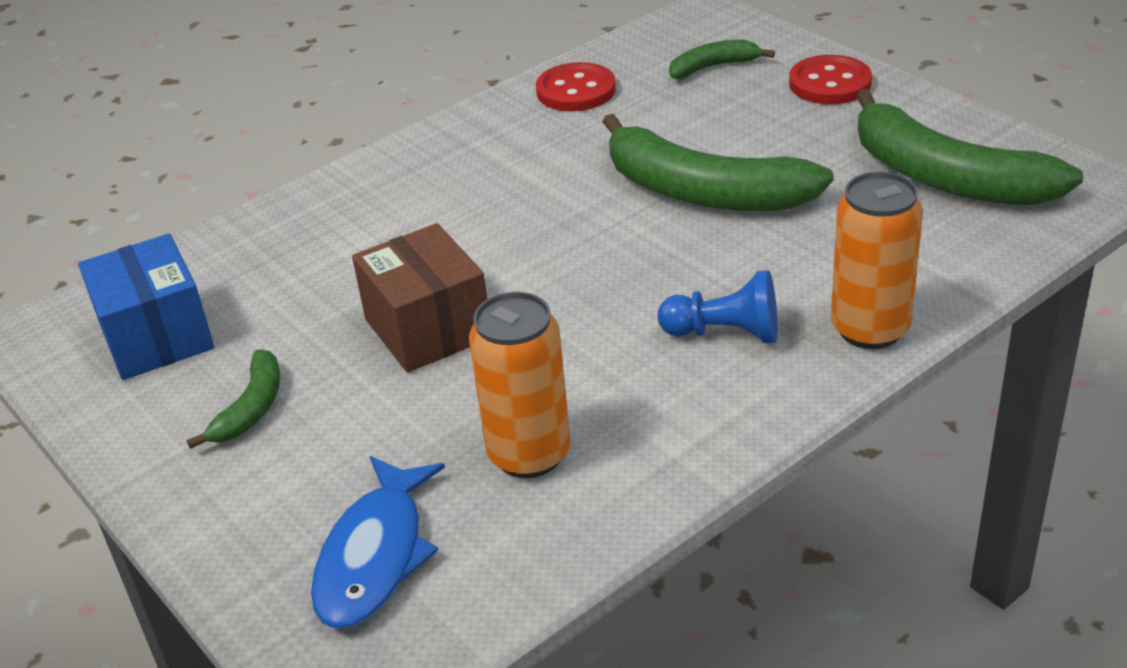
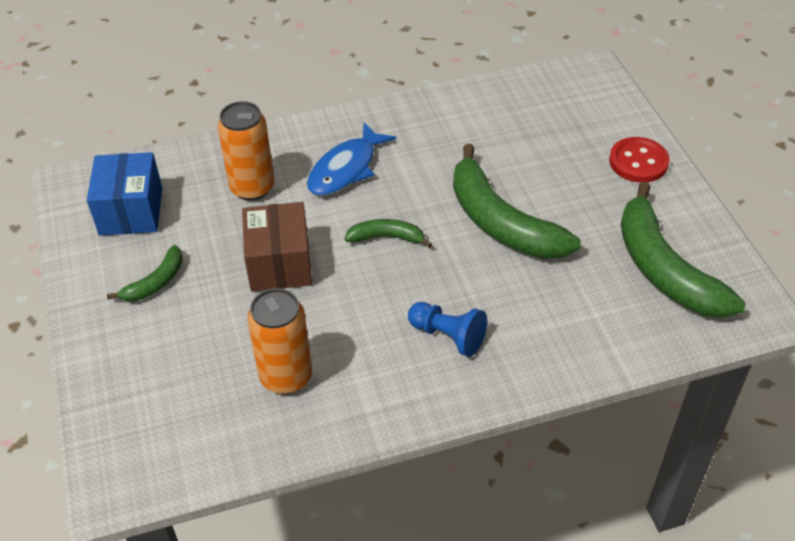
camera: 20 degrees right, 10 degrees up
blue fish [311,456,445,629] -> blue fish moved to [307,123,396,196]
red button [536,62,616,111] -> none
green banana [669,40,775,79] -> green banana moved to [344,219,432,248]
orange can [831,172,923,349] -> orange can moved to [218,101,274,201]

